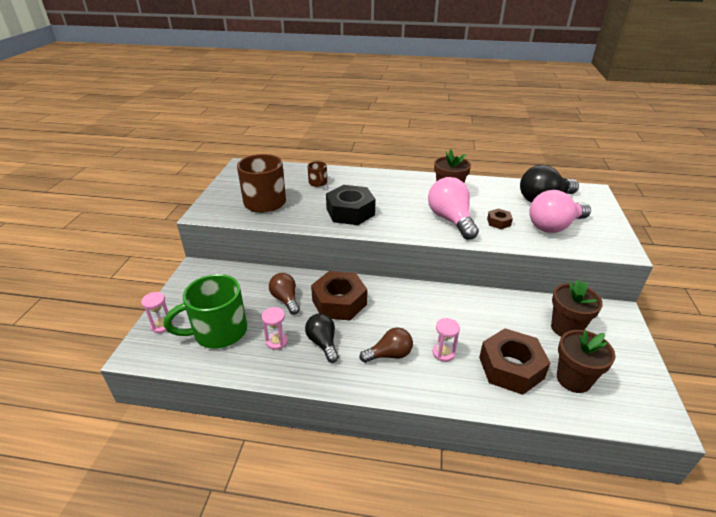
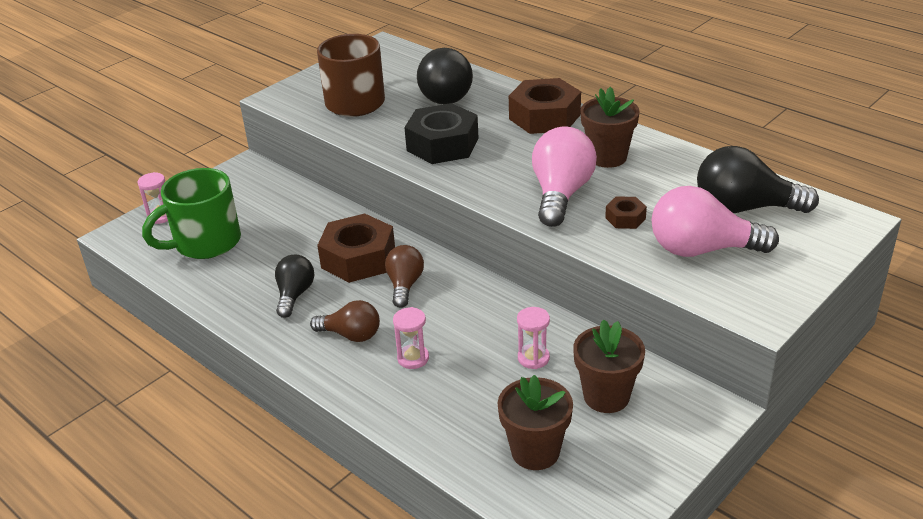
camera: 35 degrees right, 0 degrees up
green mug [164,274,247,349] -> green mug turned 45 degrees counterclockwise [142,168,241,259]
pink hourglass [262,307,288,350] -> pink hourglass moved to [517,307,550,369]
brown light bulb [269,273,300,315] -> brown light bulb moved to [385,245,424,308]
brown mug [307,161,327,187] -> black light bulb [417,48,473,104]
brown nut [479,328,550,395] -> brown nut moved to [509,78,581,134]

